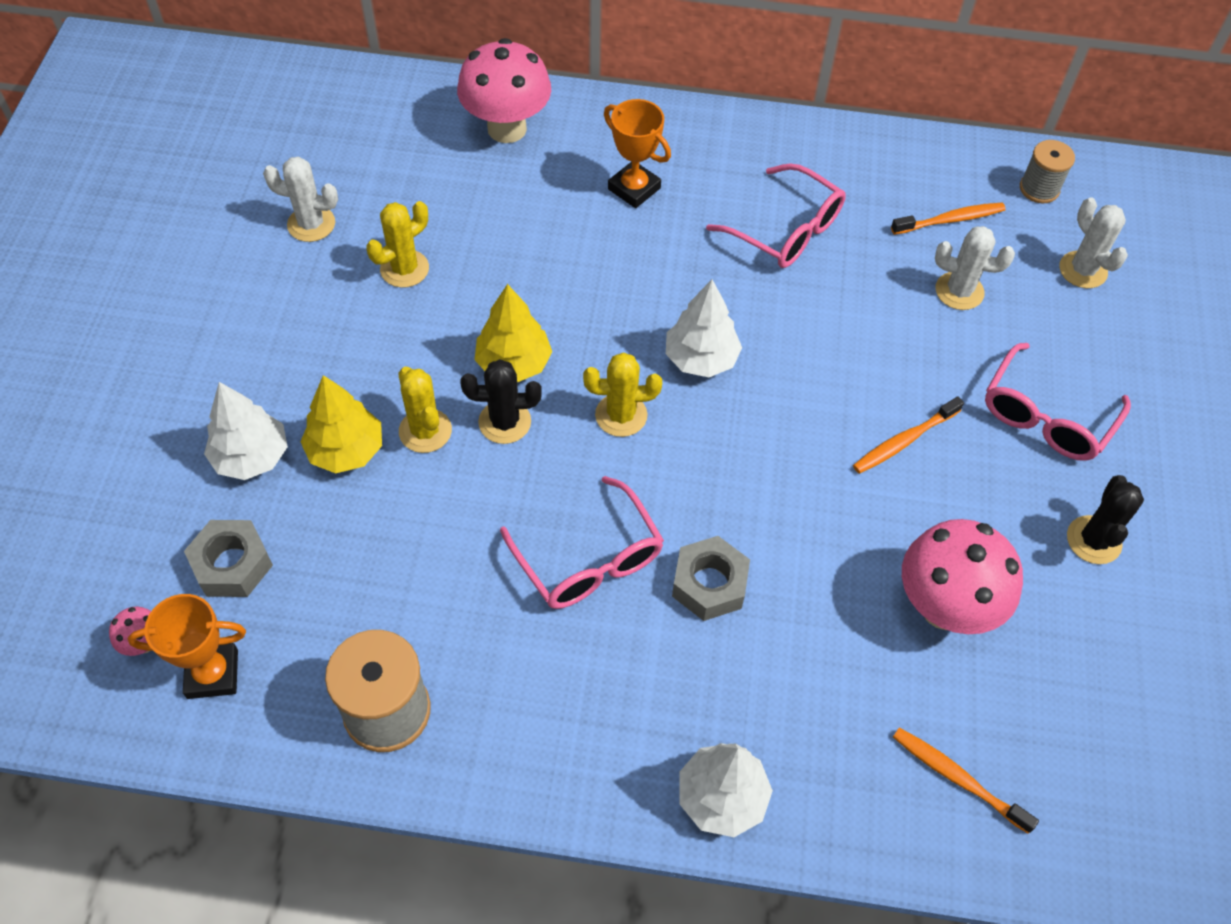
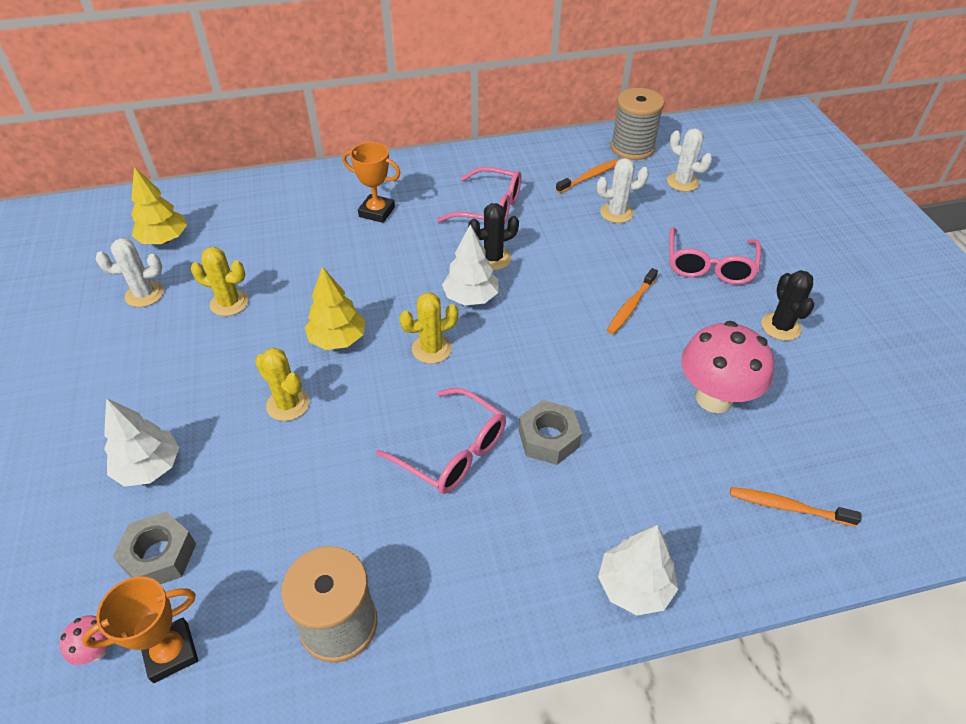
camera: 20 degrees left, 10 degrees down
yellow tree [300,375,382,473] -> yellow tree moved to [131,167,187,244]
yellow cactus [366,201,429,288] -> yellow cactus turned 75 degrees clockwise [191,247,249,316]
pink mushroom [457,38,551,143] -> none
black cactus [460,359,542,444] -> black cactus moved to [468,203,519,270]
grey spool [1020,140,1075,203] -> grey spool [611,88,664,160], size x1.67

